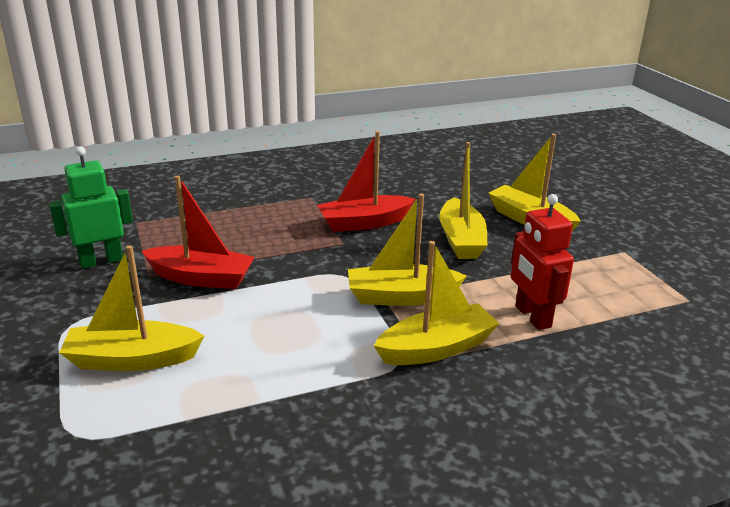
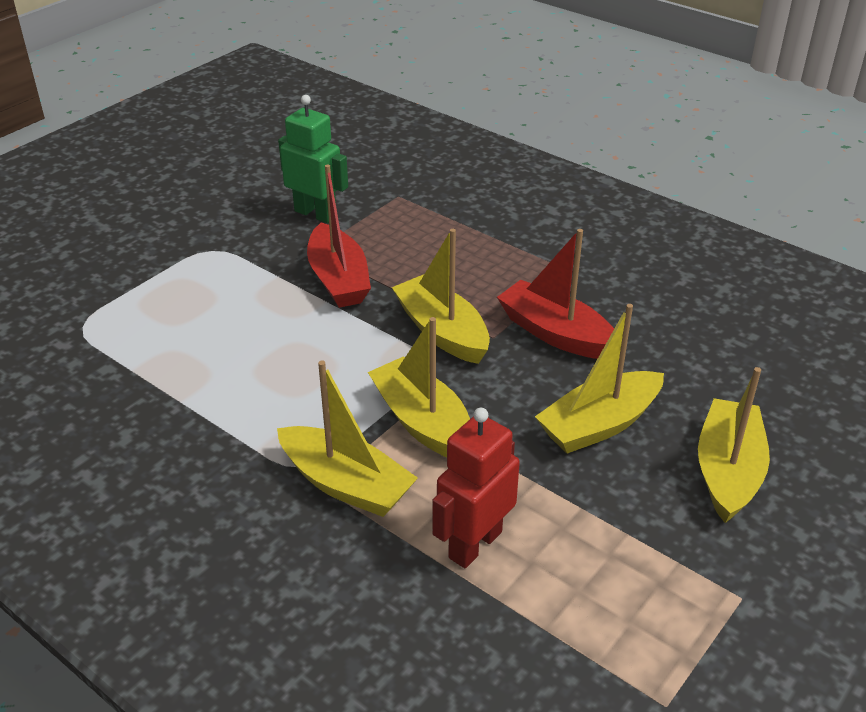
camera: 60 degrees right, 10 degrees up
yellow boat [59,245,204,371] -> yellow boat moved to [392,229,490,364]

